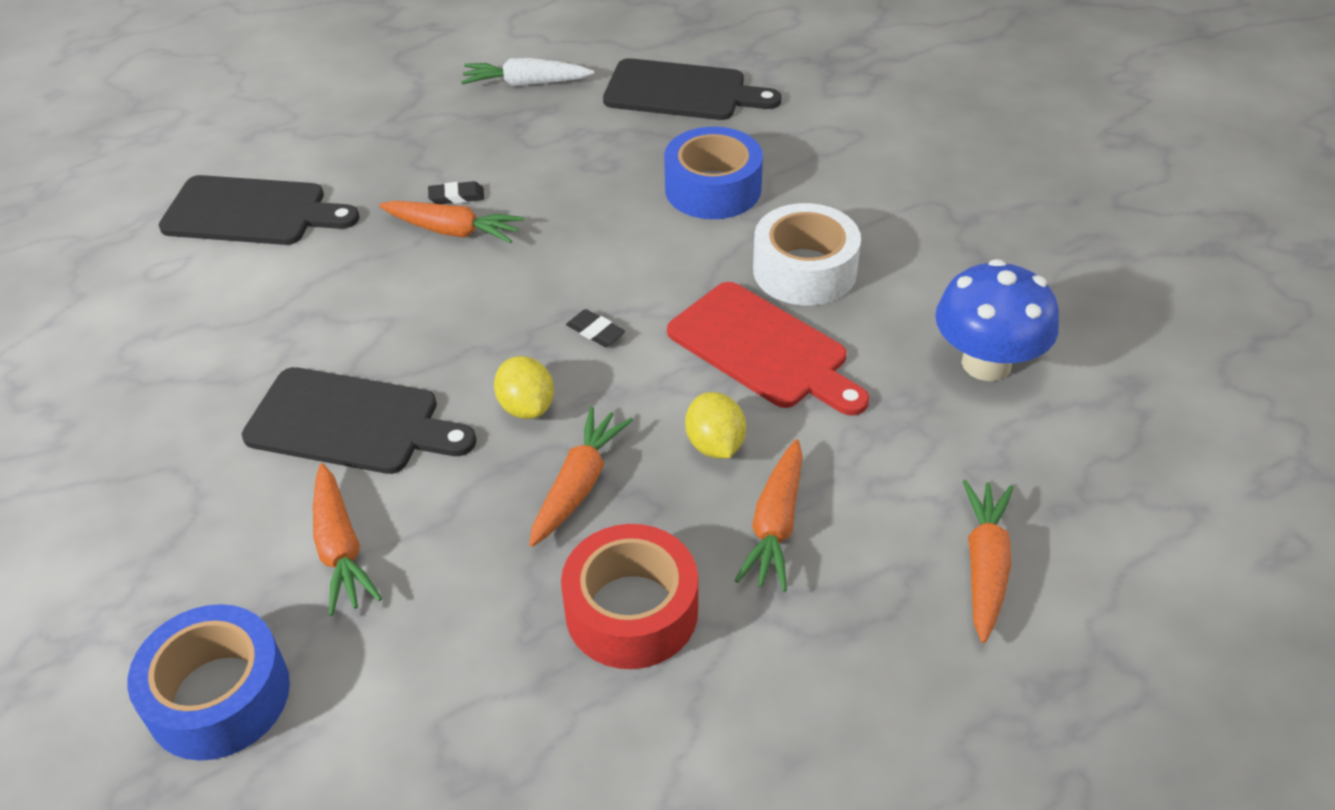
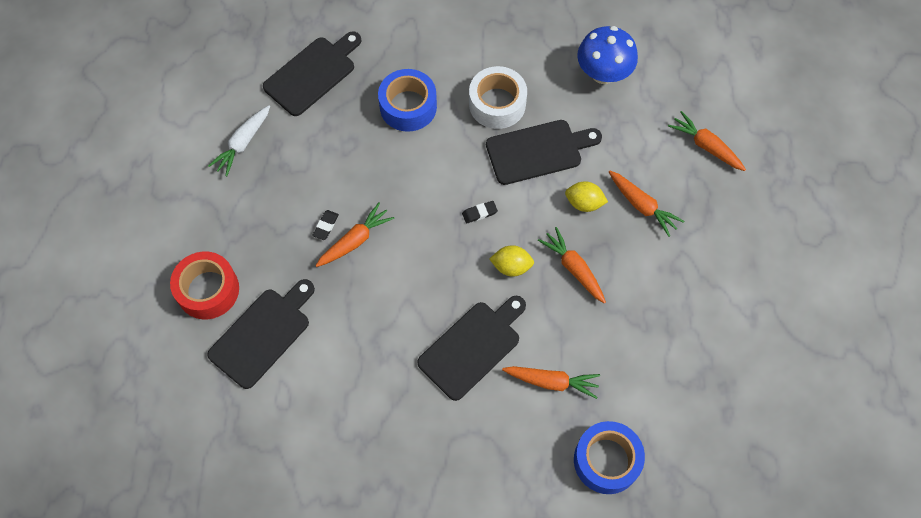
camera: 60 degrees left, 20 degrees up
red tape [561,524,698,669] -> red tape moved to [170,251,239,319]
red cutting board [667,282,869,416] -> black cutting board [486,120,602,185]

